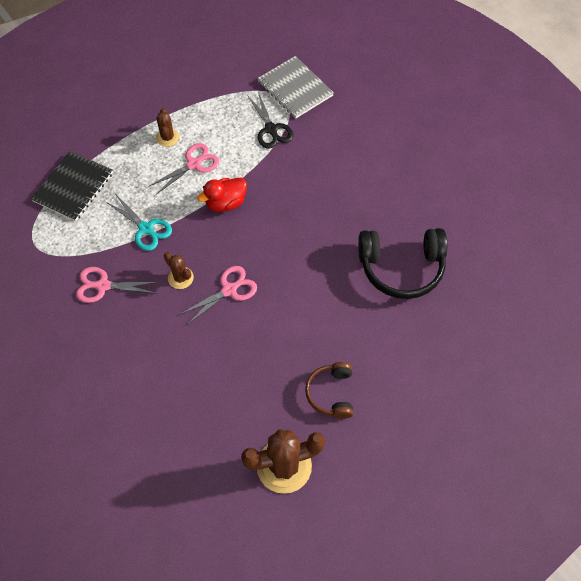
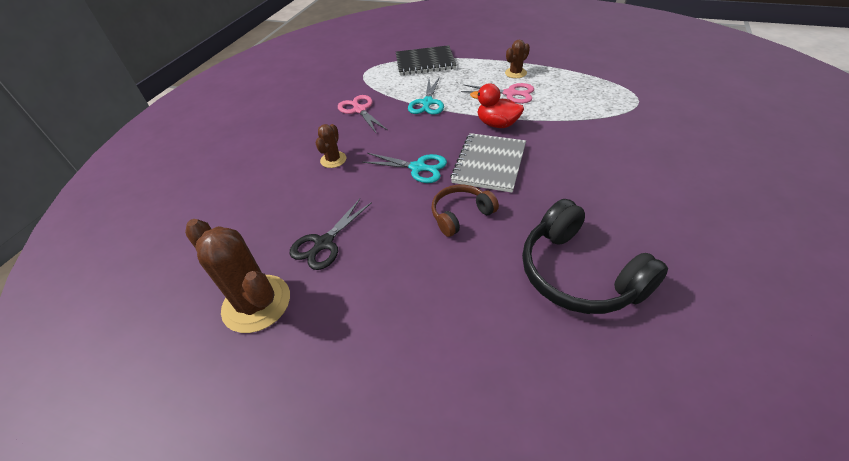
camera: 60 degrees right, 15 degrees down
brown cactus [164,252,194,289] -> brown cactus moved to [316,124,346,168]
pink scissors [179,266,257,324] -> turquoise scissors [362,153,447,183]
black scissors [247,92,293,148] -> black scissors moved to [290,199,372,270]
grey notebook [257,56,334,119] -> grey notebook moved to [450,133,526,193]
brown headphones [305,362,353,419] -> brown headphones moved to [431,185,499,237]

